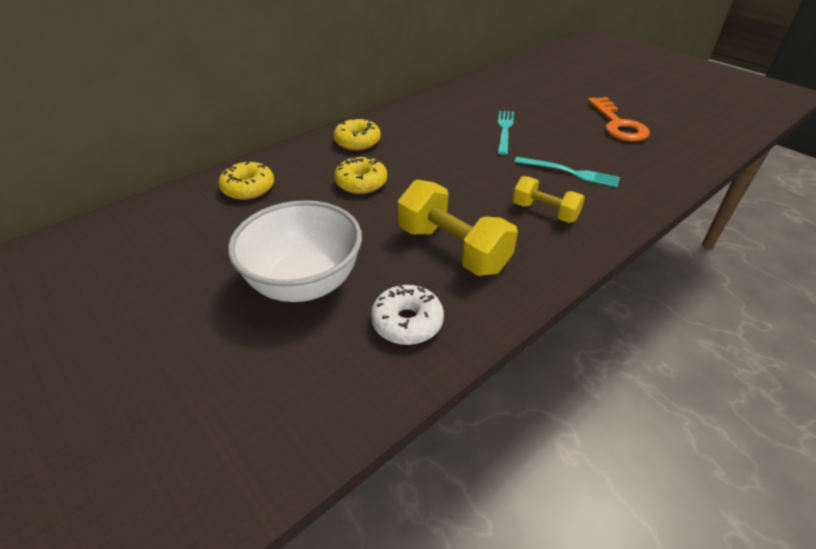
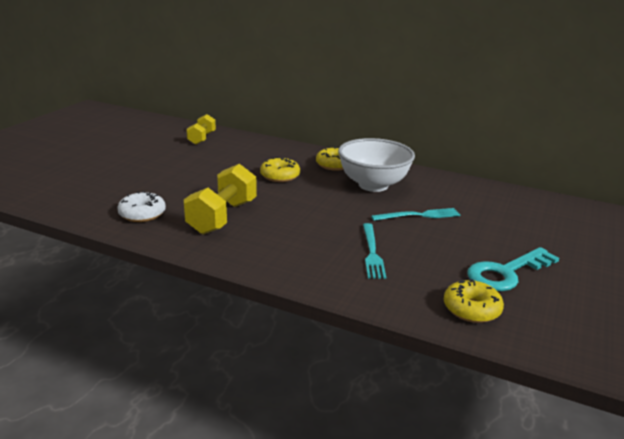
camera: 65 degrees right, 15 degrees down
yellow donut [218,162,274,200] -> yellow donut moved to [444,279,504,323]
white bowl [228,200,362,302] -> white bowl moved to [338,138,415,192]
yellow dumbbell [513,176,585,223] -> yellow dumbbell moved to [186,114,216,145]
orange key [587,97,650,142] -> turquoise key [468,247,559,291]

